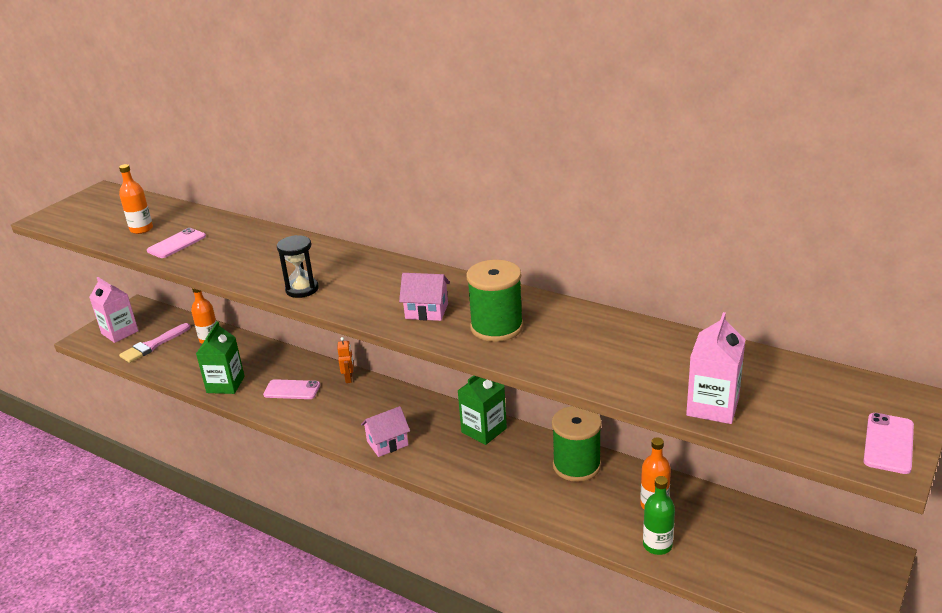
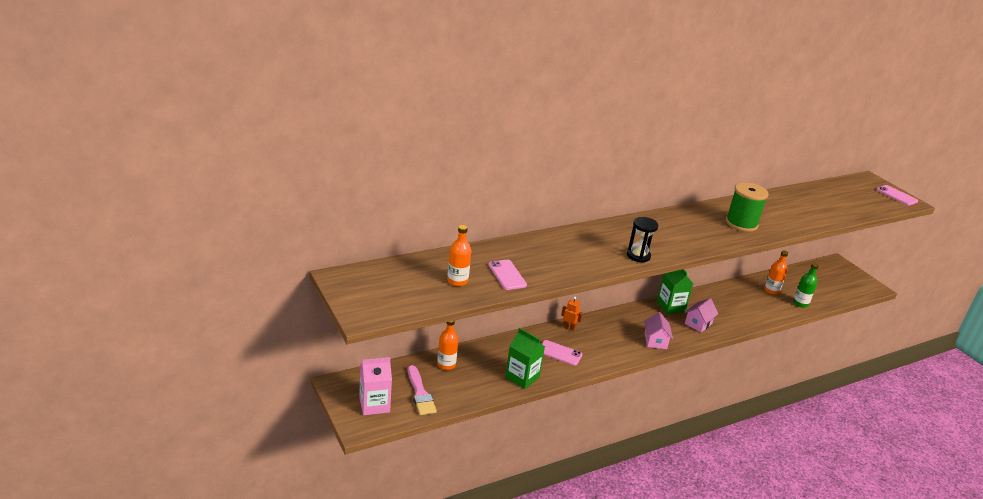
camera: 65 degrees left, 0 degrees up
pink phone [263,379,320,399] -> pink phone turned 75 degrees clockwise [542,340,582,366]
pink house [399,273,450,321] -> pink house moved to [685,298,718,333]
green spool [552,406,602,482] -> none
pink carton [686,312,745,424] -> none

